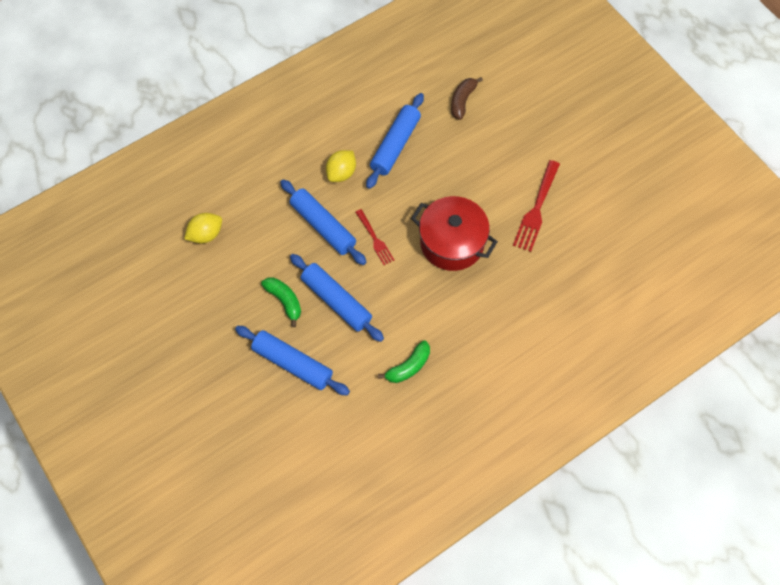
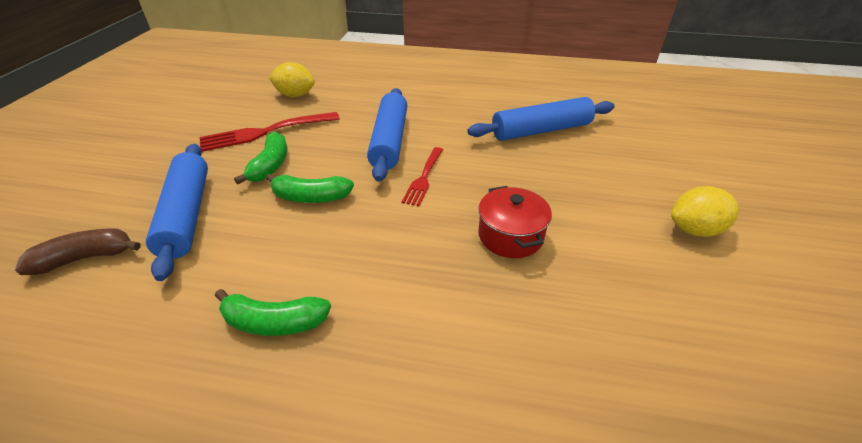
camera: 45 degrees right, 25 degrees down
blue rolling pin [290,254,384,342] -> green banana [266,174,354,203]
yellow lemon [326,150,356,182] -> yellow lemon moved to [671,186,739,237]
red pot [411,196,498,271] -> red pot [478,186,552,258], size x0.59
brown banana [451,77,483,120] -> brown banana moved to [15,228,141,275]
red fork [513,160,560,252] -> red fork moved to [199,112,339,152]

